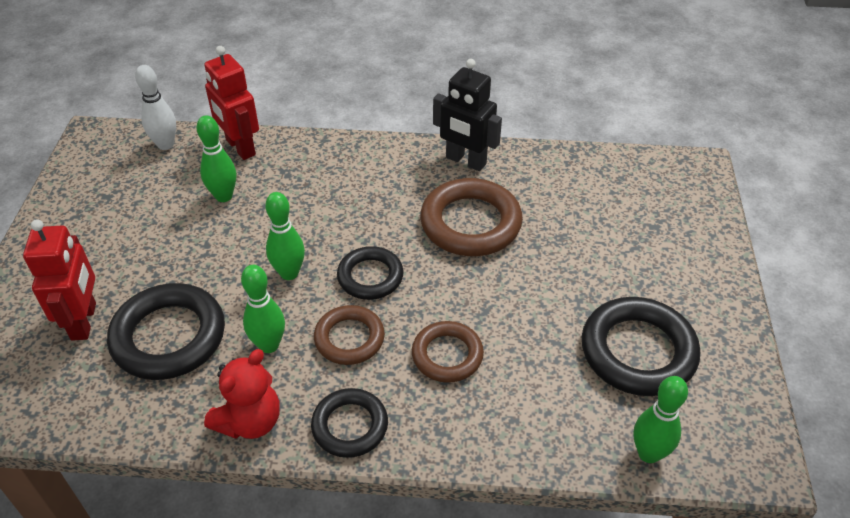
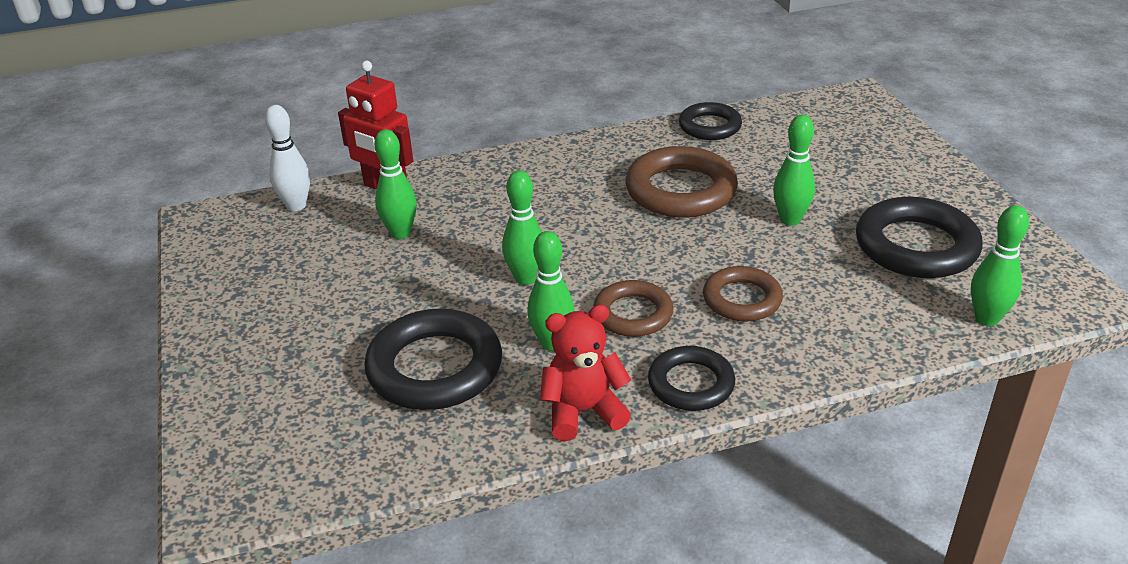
camera: 20 degrees left, 10 degrees down
red robot [23,219,96,341] -> none
red teddy bear [204,349,280,439] -> red teddy bear turned 120 degrees counterclockwise [540,305,631,441]
black ring [337,246,404,300] -> black ring moved to [679,102,742,140]
black robot [433,59,502,171] -> none
none -> green bowling pin [773,115,815,226]

